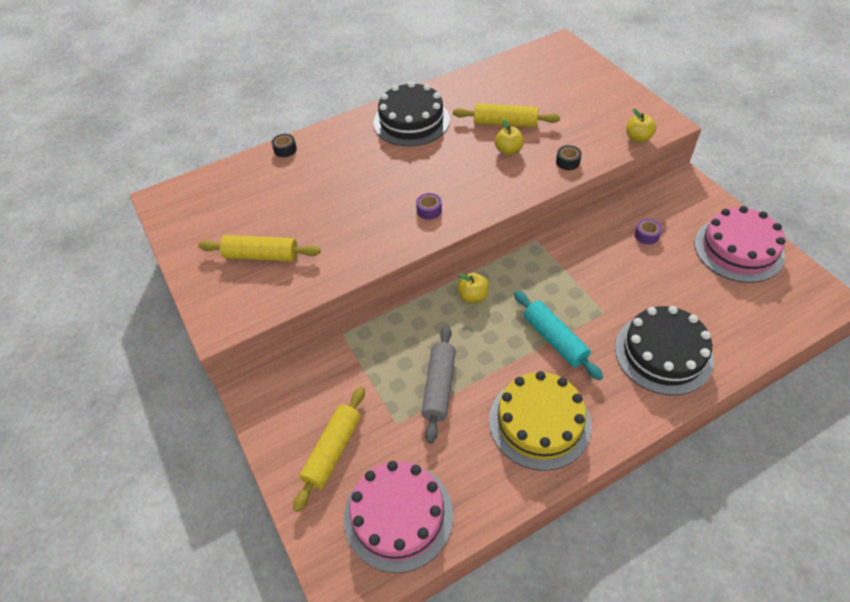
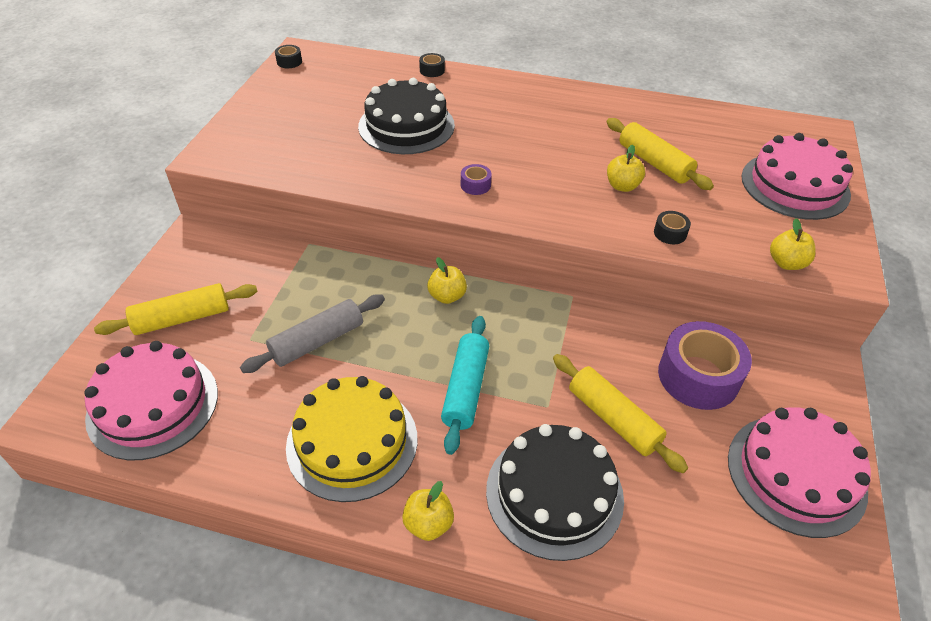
camera: 40 degrees right, 5 degrees down
yellow rolling pin [198,235,320,262] -> yellow rolling pin moved to [553,354,688,473]
black cake [374,81,450,146] -> black cake moved to [358,78,455,154]
purple tape [634,219,662,244] -> purple tape [658,321,752,410], size x2.30
none -> black tape [275,45,302,68]
none -> yellow apple [402,481,454,541]
none -> pink cake [741,133,853,220]

